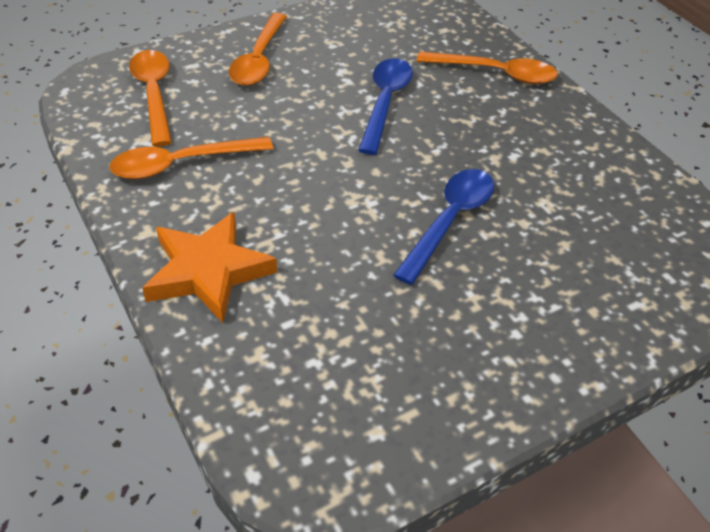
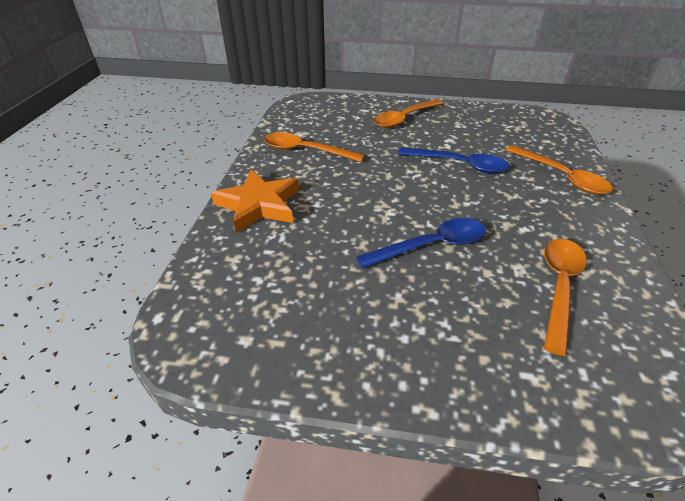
camera: 40 degrees right, 5 degrees down
orange spoon [129,50,172,146] -> orange spoon moved to [544,239,587,356]
blue spoon [358,58,413,155] -> blue spoon turned 60 degrees clockwise [398,147,510,173]

